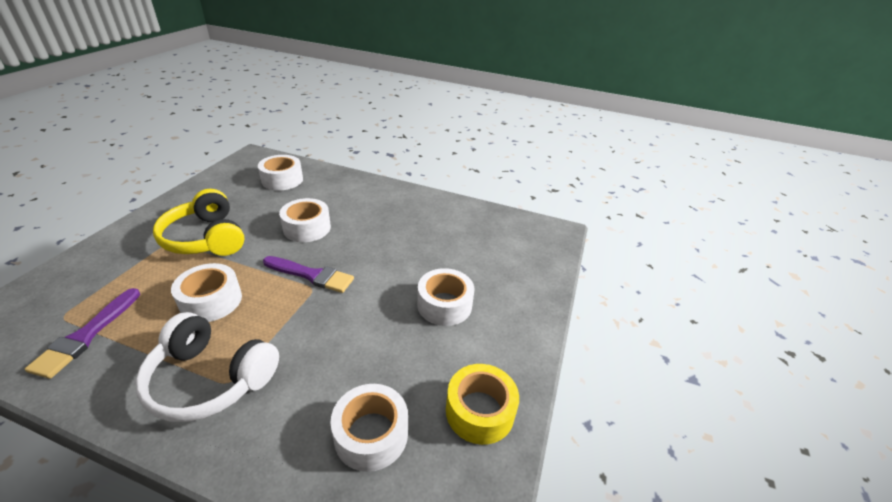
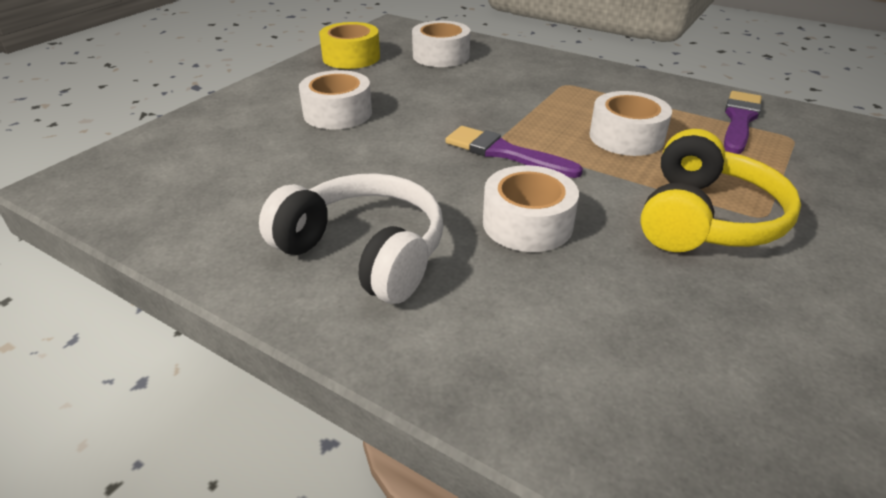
camera: 165 degrees left, 0 degrees up
white headphones [135,312,279,422] -> white headphones moved to [259,173,443,304]
yellow headphones [153,189,244,256] -> yellow headphones turned 45 degrees clockwise [640,129,801,252]
white tape [258,155,303,191] -> none

